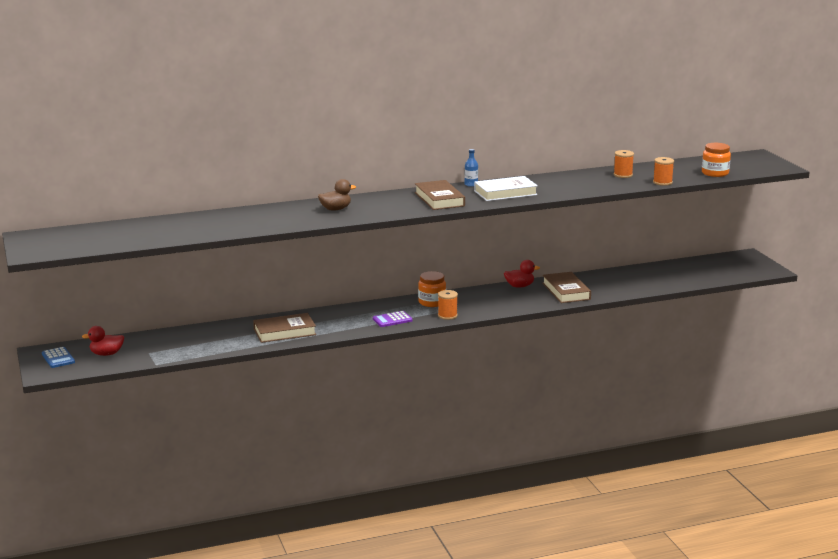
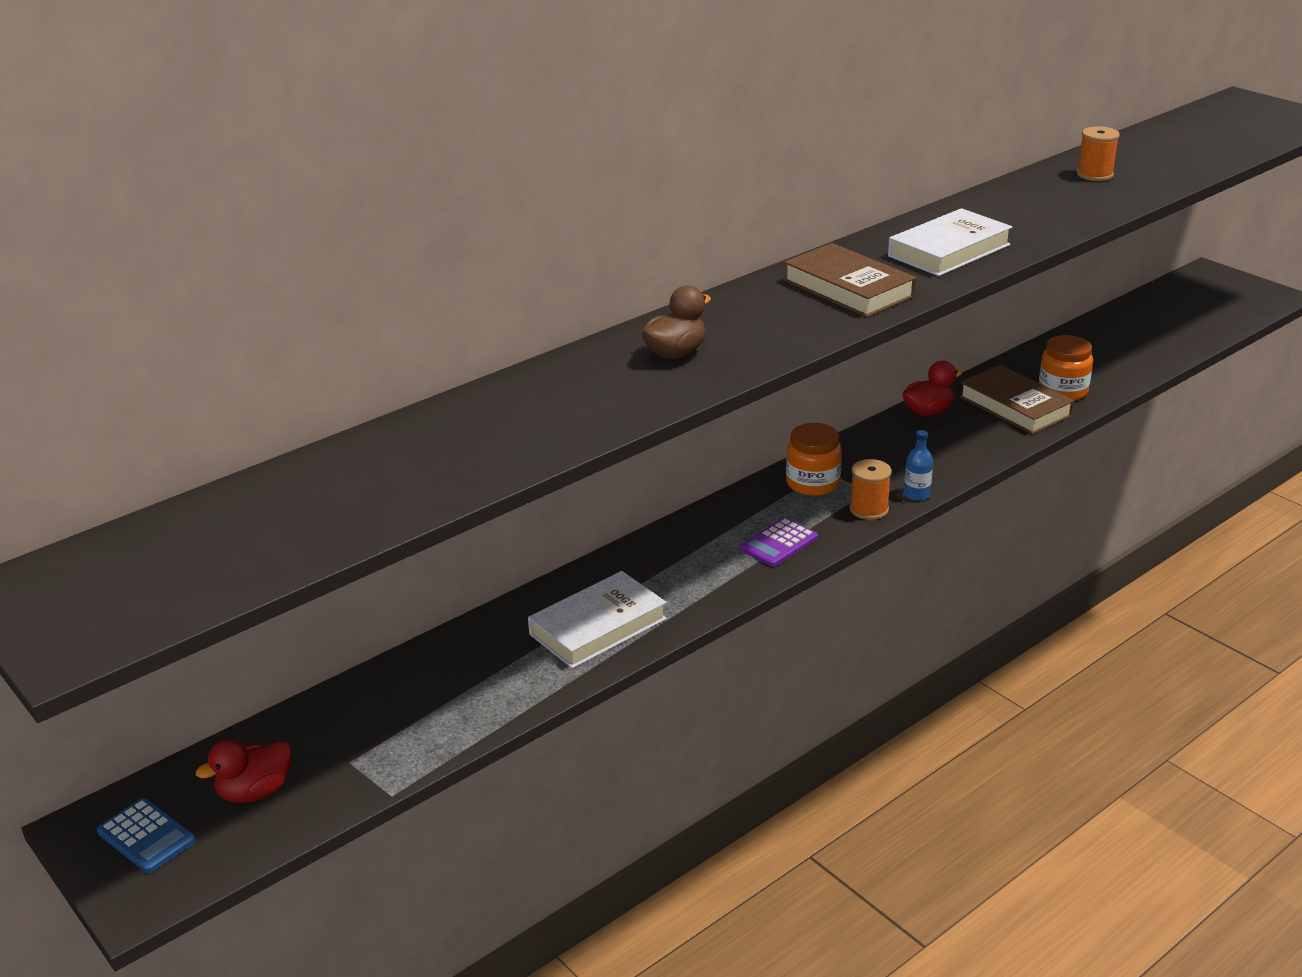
camera: 20 degrees left, 10 degrees up
brown book [253,313,316,343] -> white book [528,571,667,669]
blue bottle [465,149,478,187] -> blue bottle moved to [904,430,933,501]
orange spool [653,157,674,186] -> none
orange jar [702,143,731,177] -> orange jar moved to [1039,335,1093,400]

